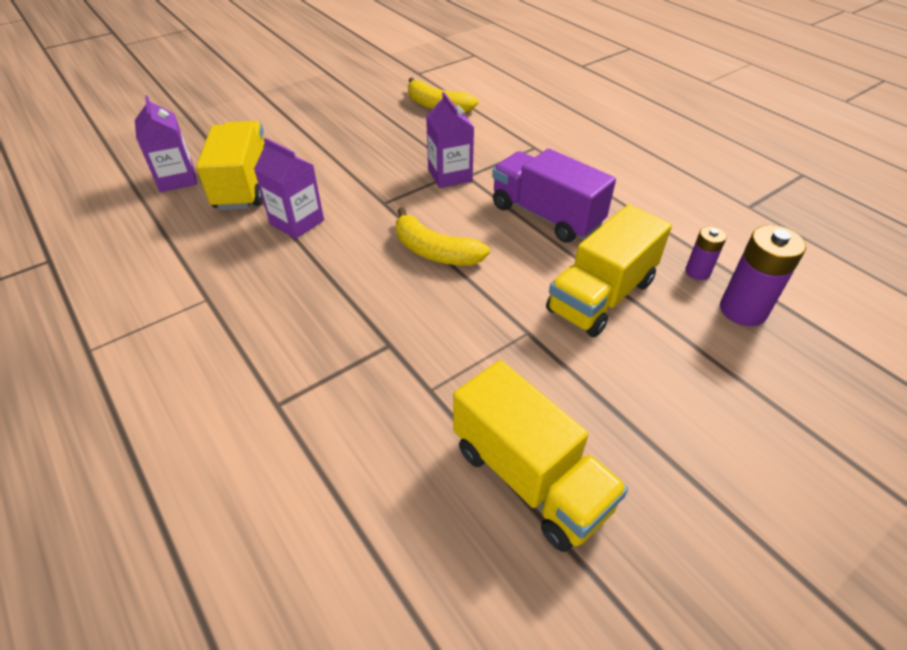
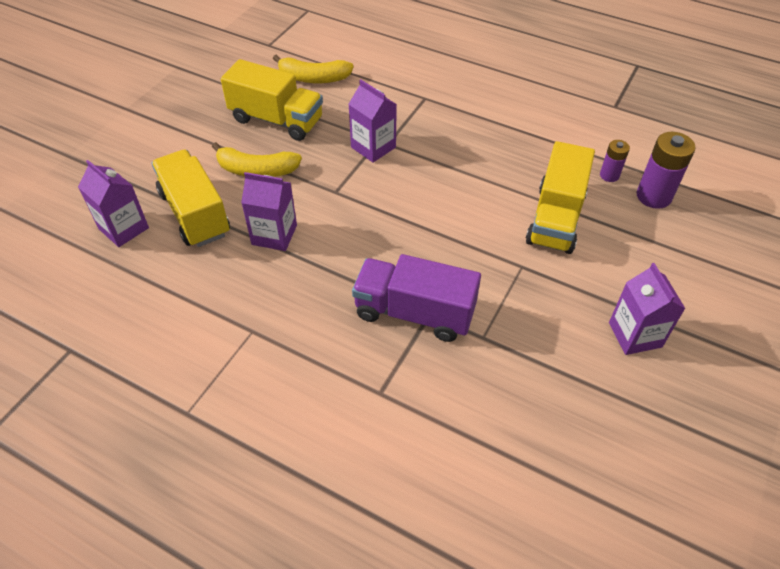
camera: 25 degrees left, 5 degrees up
yellow banana [396,207,490,266] -> yellow banana moved to [212,142,302,177]
yellow truck [453,360,628,552] -> yellow truck moved to [221,59,323,141]
purple truck [492,149,616,243] -> purple truck moved to [352,254,481,342]
none -> purple carton [609,263,686,355]

